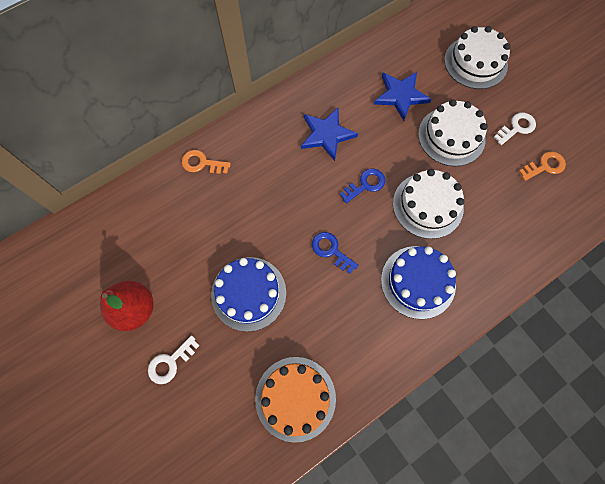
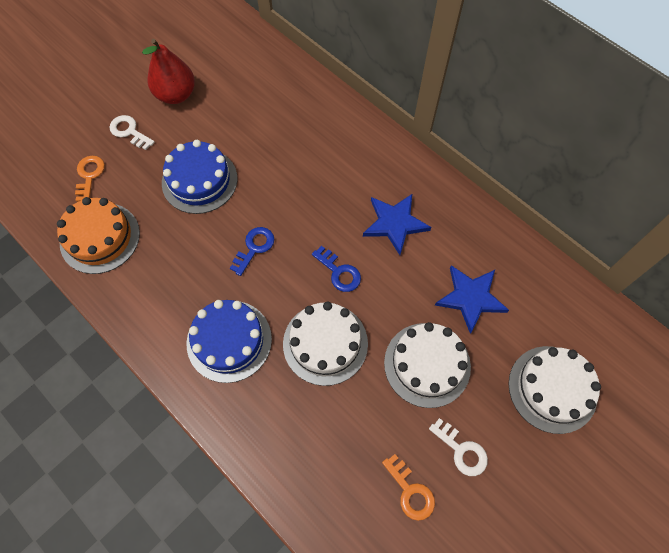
camera: 80 degrees right, 5 degrees down
orange key [182,150,231,174] -> orange key moved to [75,156,105,202]

